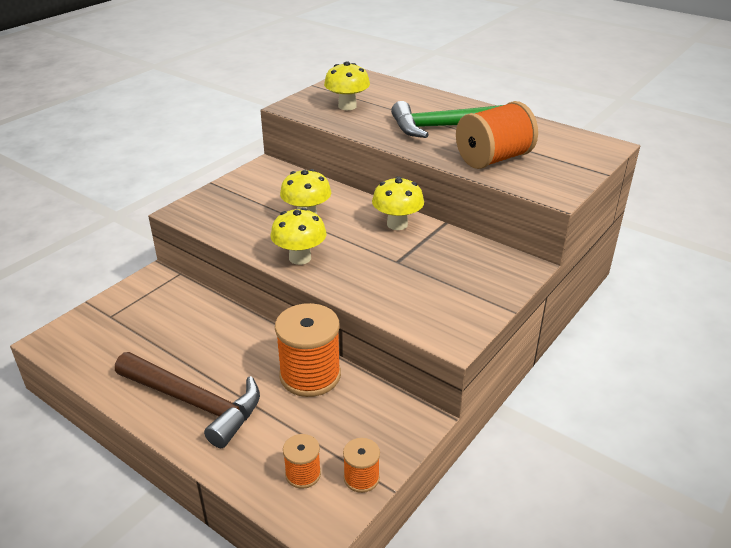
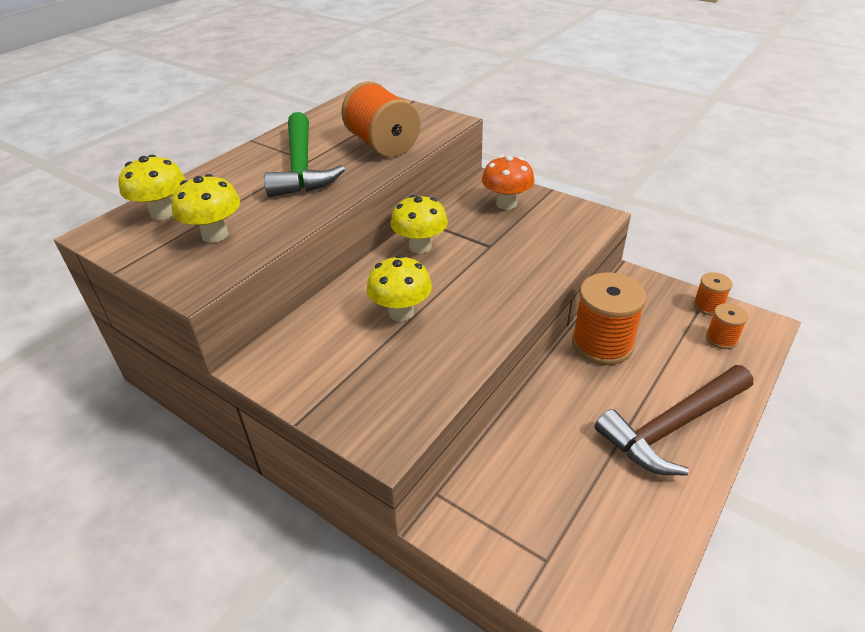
camera: 90 degrees left, 5 degrees up
brown hammer [115,352,260,448] -> brown hammer turned 150 degrees counterclockwise [595,365,753,476]
yellow mushroom [271,208,327,265] -> yellow mushroom moved to [119,155,185,220]
none -> orange mushroom [482,155,534,210]

